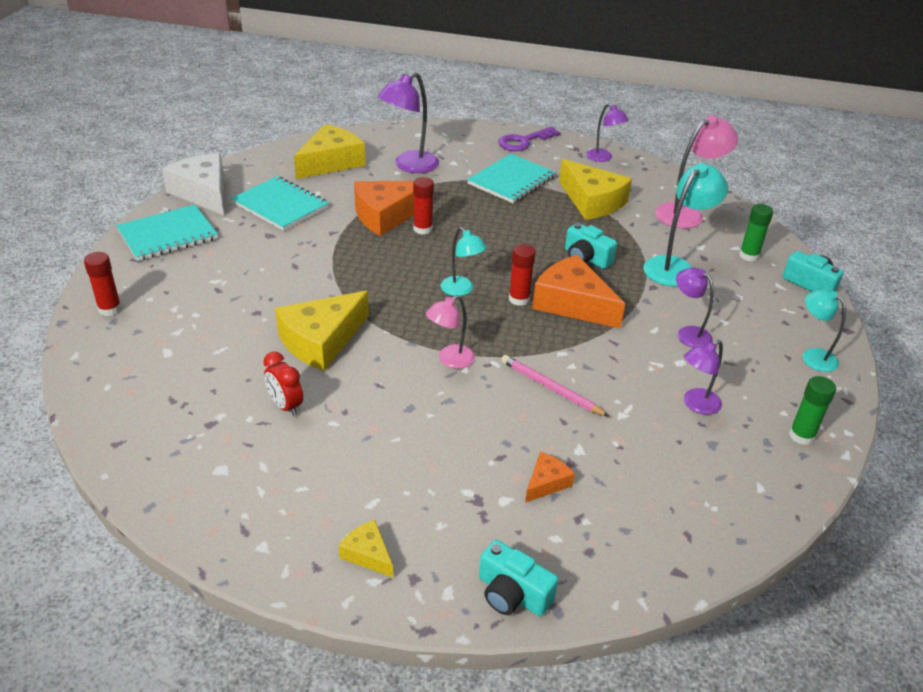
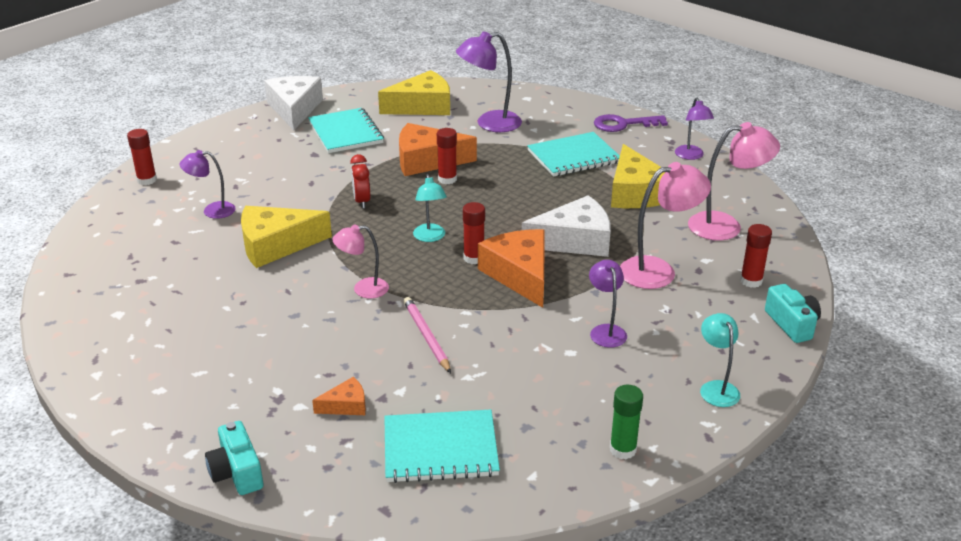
camera: 30 degrees right, 5 degrees down
turquoise notebook [116,205,218,261] -> turquoise notebook moved to [384,410,500,483]
red clock [263,351,303,416] -> red clock moved to [350,154,370,209]
yellow cheese [339,520,393,577] -> none
turquoise camera [565,223,617,269] -> white cheese [522,195,611,257]
turquoise lamp [643,163,728,286] -> pink lamp [620,162,711,289]
purple lamp [684,340,723,415] -> purple lamp moved to [180,150,236,219]
green glue stick [739,204,773,261] -> red glue stick [740,224,772,288]

